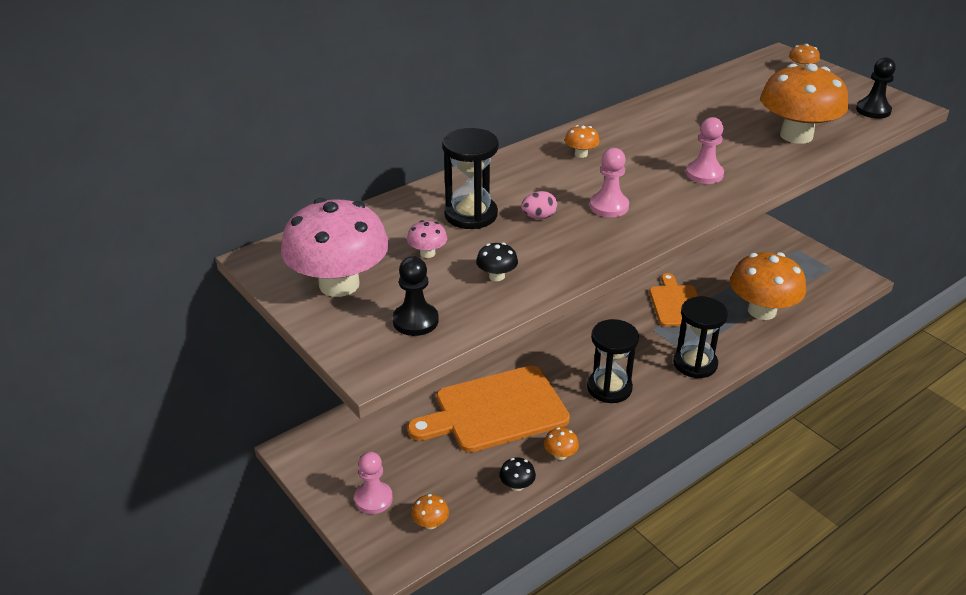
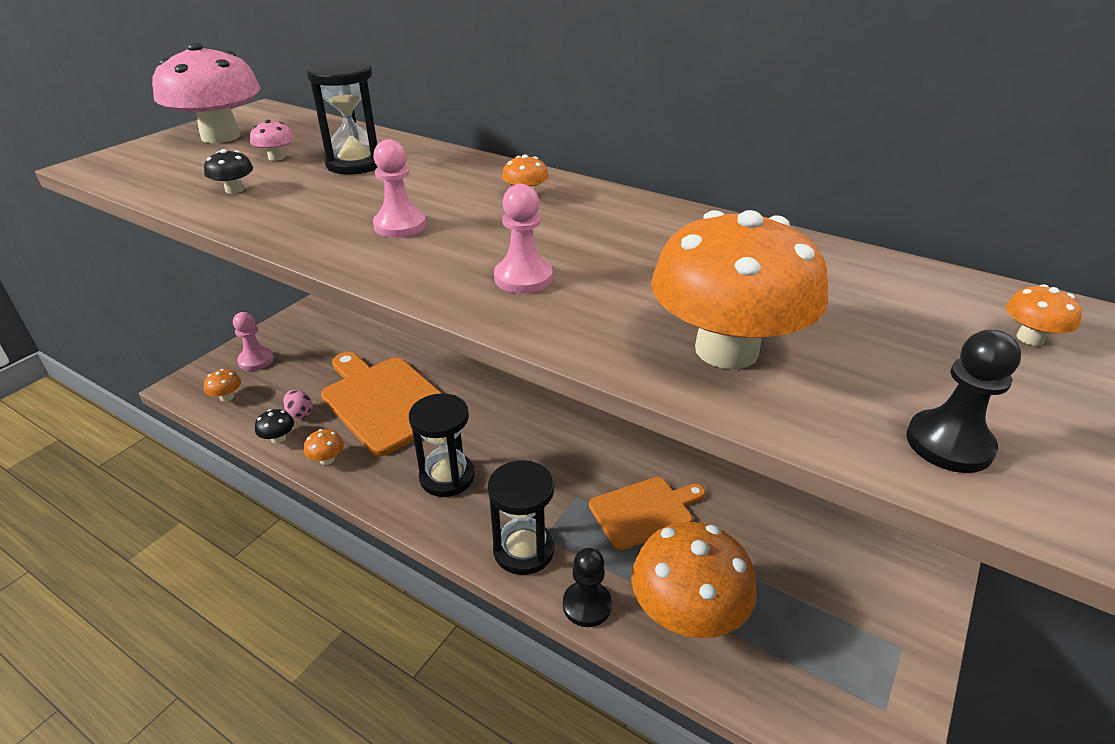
camera: 70 degrees right, 0 degrees up
black pawn [393,256,439,336] -> black pawn moved to [563,548,612,627]
pink egg [521,191,557,219] -> pink egg moved to [283,390,313,419]

